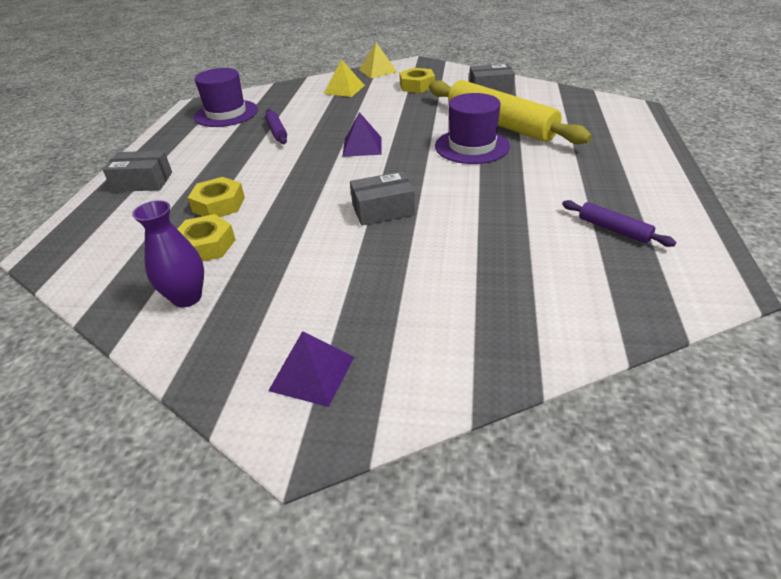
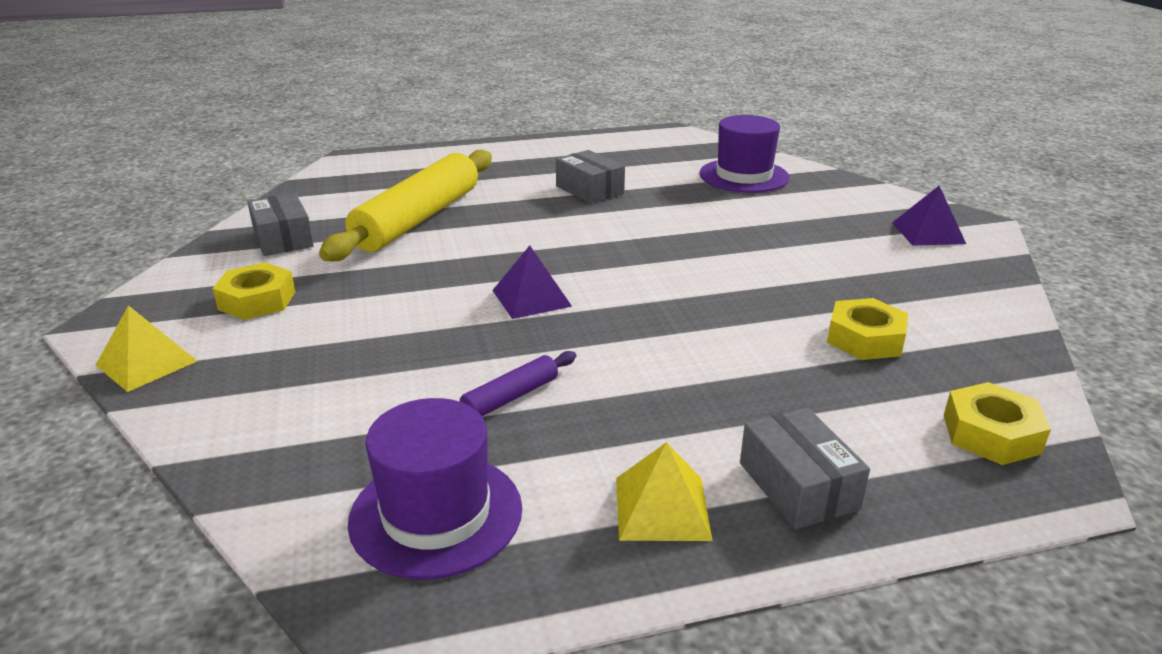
camera: 115 degrees left, 10 degrees down
purple vase [132,200,204,307] -> none
yellow nut [188,177,245,217] -> yellow nut moved to [944,382,1051,465]
yellow pyramid [324,60,365,97] -> yellow pyramid moved to [616,442,712,541]
grey box [350,171,415,225] -> grey box moved to [556,150,625,204]
purple hat [435,93,510,164] -> purple hat moved to [699,115,790,193]
purple rolling pin [562,200,676,247] -> none

